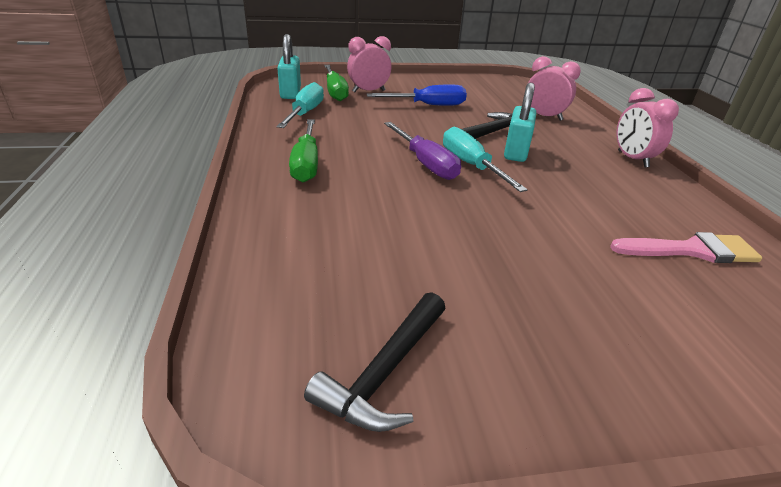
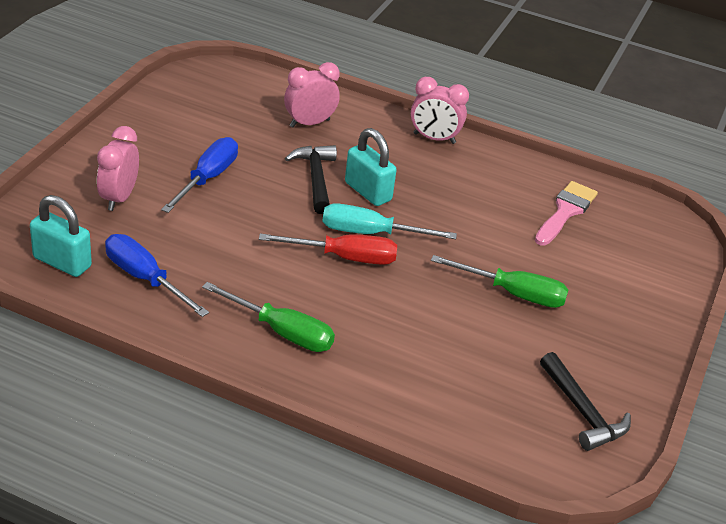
camera: 60 degrees left, 5 degrees up
turquoise screwdriver [276,82,324,128] -> blue screwdriver [105,234,209,317]
green screwdriver [324,65,349,101] -> green screwdriver moved to [431,255,569,308]
purple screwdriver [384,122,461,180] -> red screwdriver [259,234,397,265]

